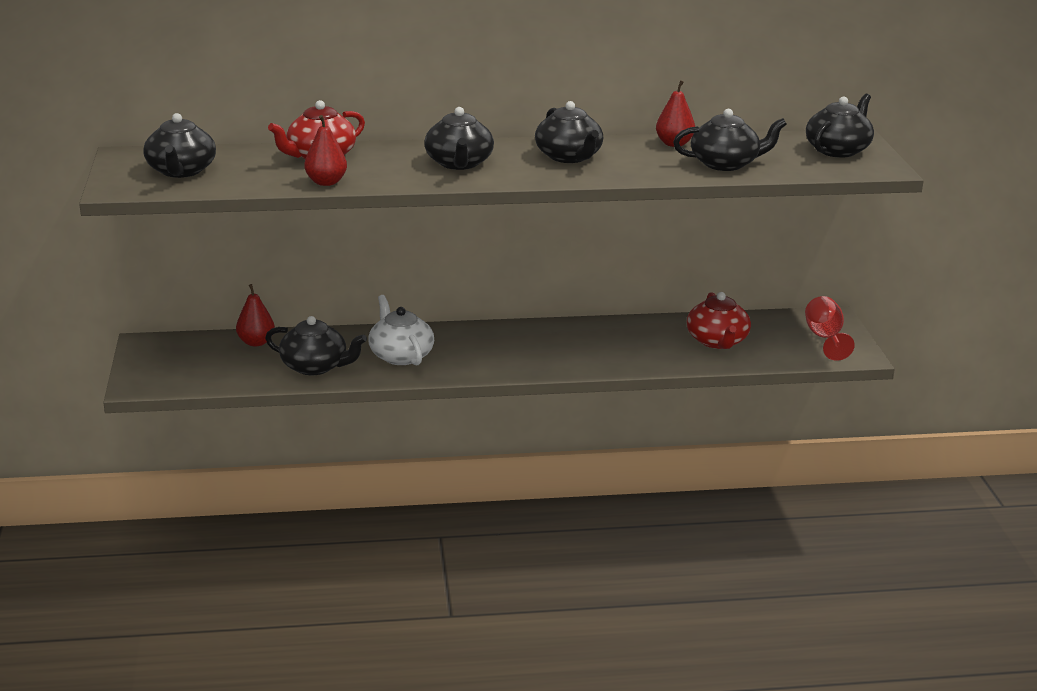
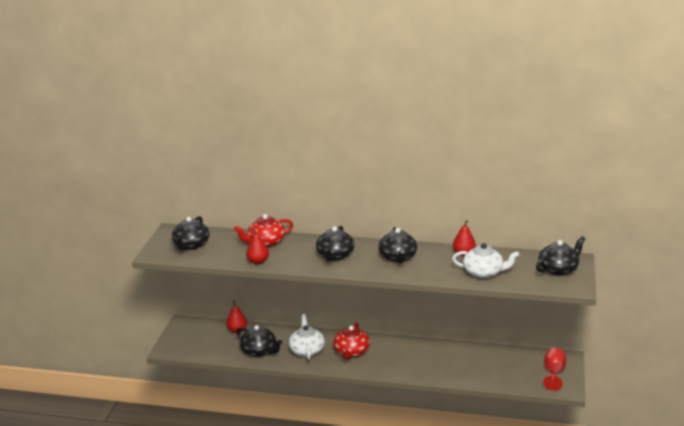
camera: 20 degrees right, 0 degrees up
black teapot [673,109,787,171] -> white teapot [452,243,519,278]
red teapot [687,292,751,349] -> red teapot moved to [333,322,370,360]

